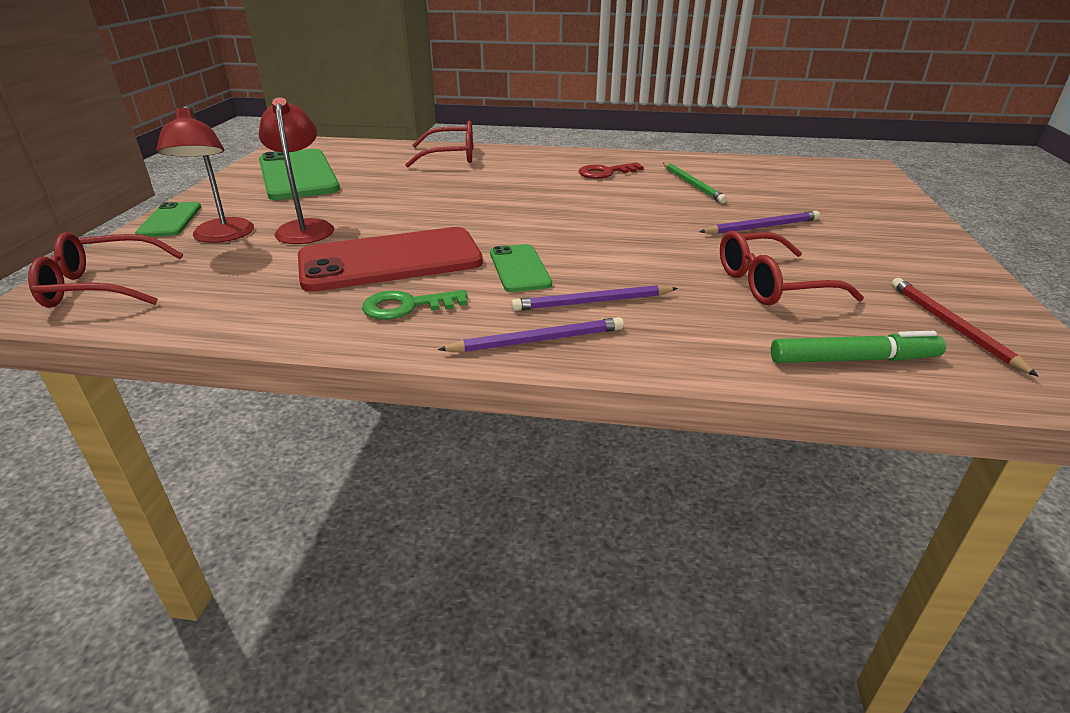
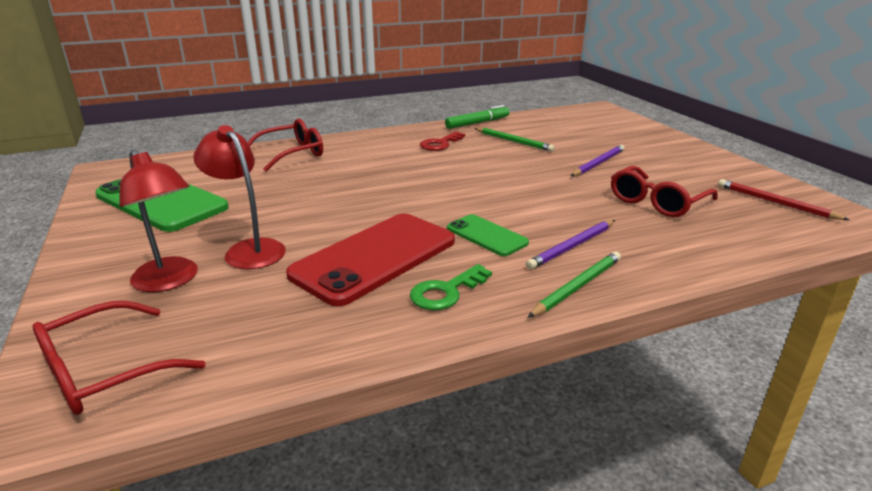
camera: 30 degrees left, 5 degrees down
green phone [135,202,201,237] -> none
purple pencil [438,317,624,352] -> green pencil [528,251,621,317]
green marker [771,331,946,363] -> green marker moved to [445,105,510,129]

